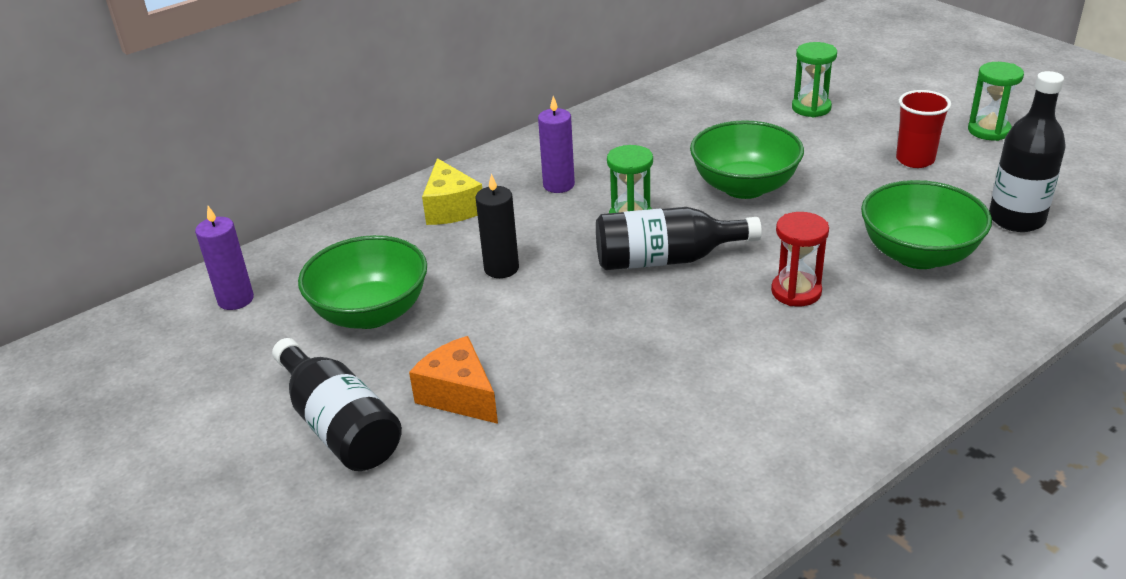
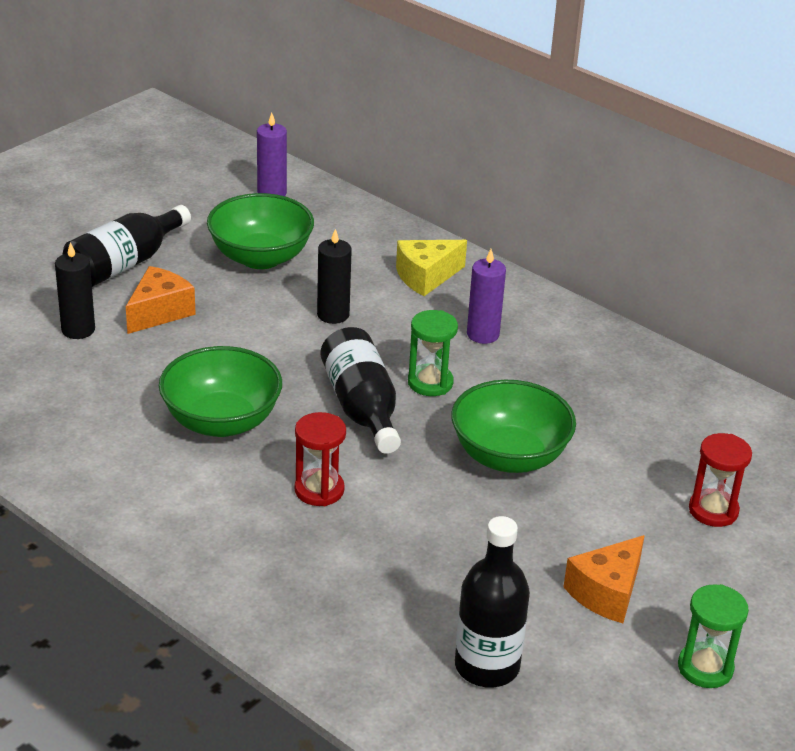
camera: 75 degrees right, 0 degrees up
green hourglass [792,42,837,117] -> red hourglass [689,433,752,527]
green bowl [861,180,992,269] -> green bowl moved to [159,346,282,437]
red cup [896,90,951,168] -> orange cheese [564,535,645,623]
none -> black candle [55,242,95,339]

